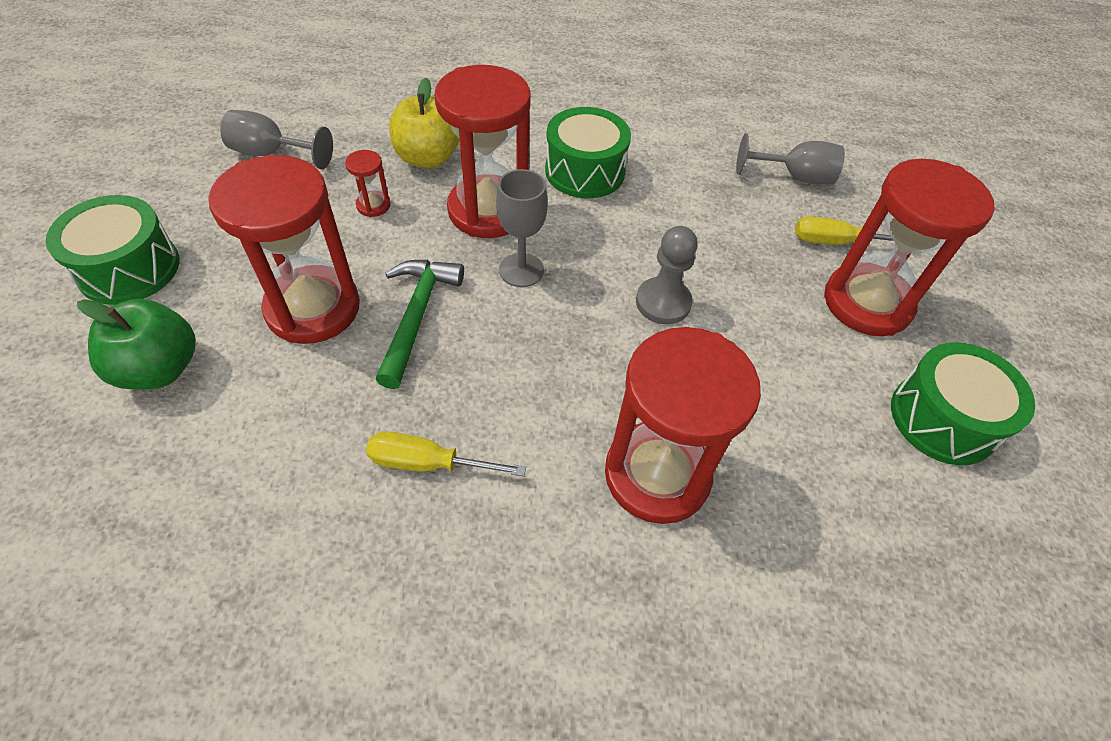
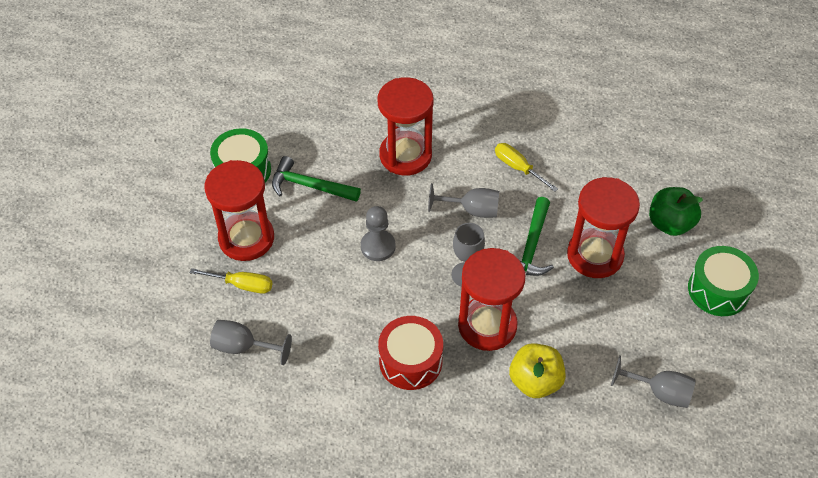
camera: 170 degrees left, 0 degrees up
red hourglass [345,150,390,217] -> none
yellow screwdriver [366,431,526,476] -> yellow screwdriver turned 150 degrees counterclockwise [495,143,558,192]
green drum [545,107,631,198] -> red drum [378,316,443,390]
none -> green hammer [272,156,361,202]
none -> grey goblet [428,183,499,218]

